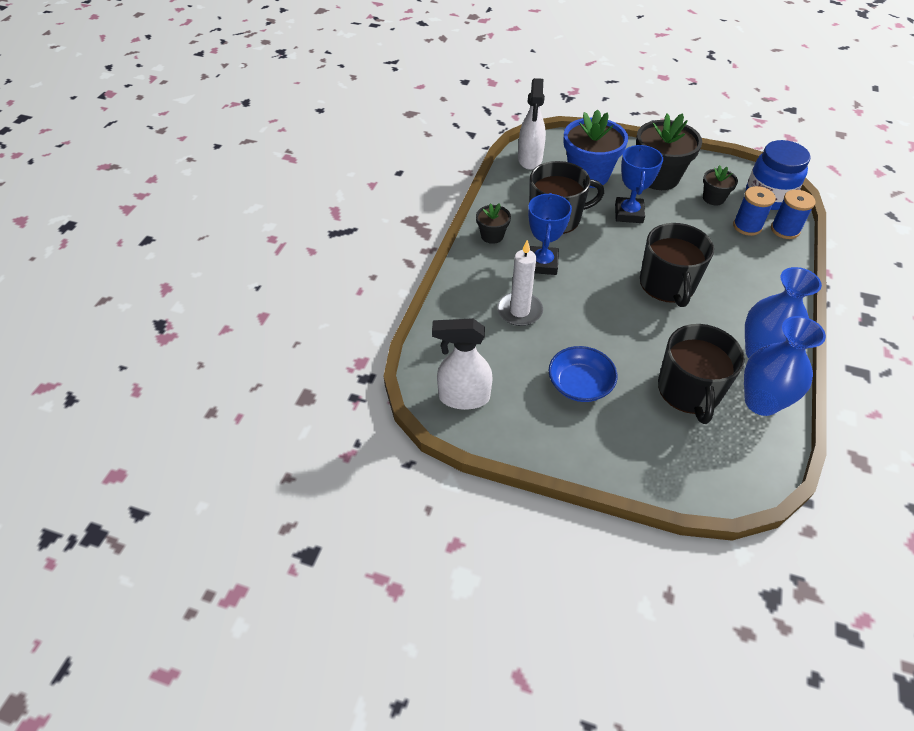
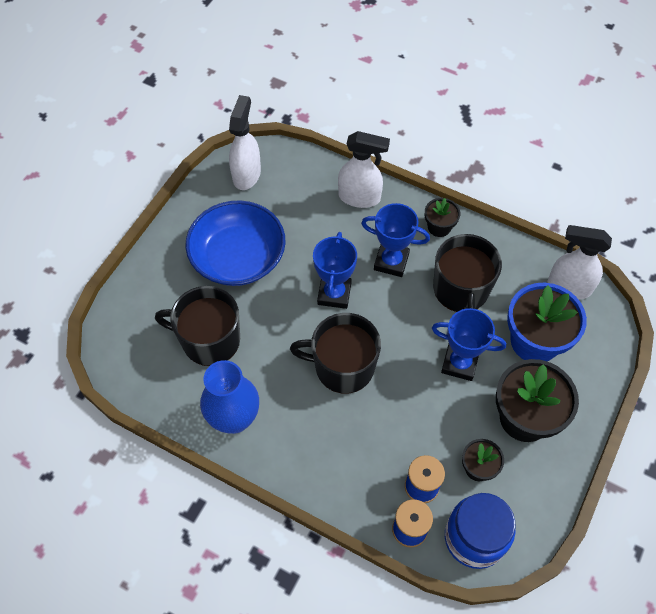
camera: 100 degrees right, 10 degrees up
white candle [497,240,543,326] -> none
blue bowl [549,346,617,402] -> blue bowl [185,200,286,286], size x1.66
blue vase [744,316,826,416] -> none
none -> blue trophy [313,232,357,309]
none -> white spray bottle [338,131,390,208]

